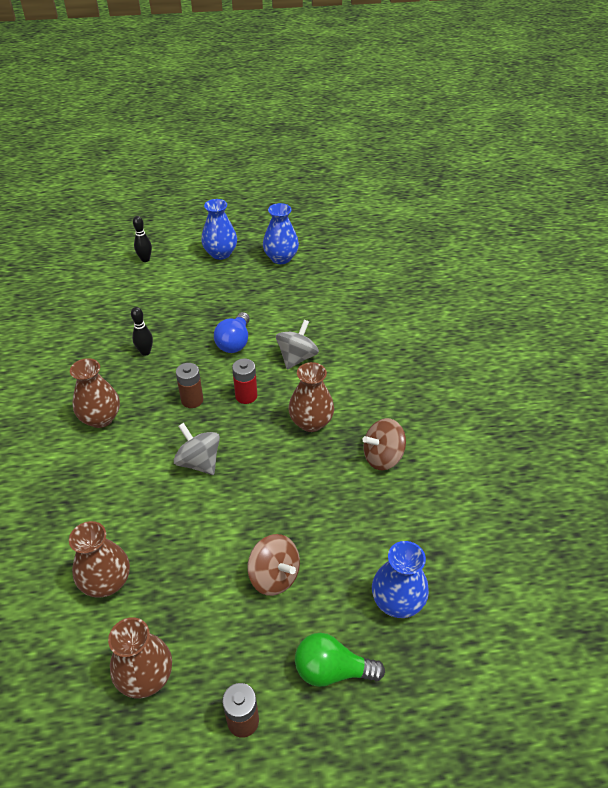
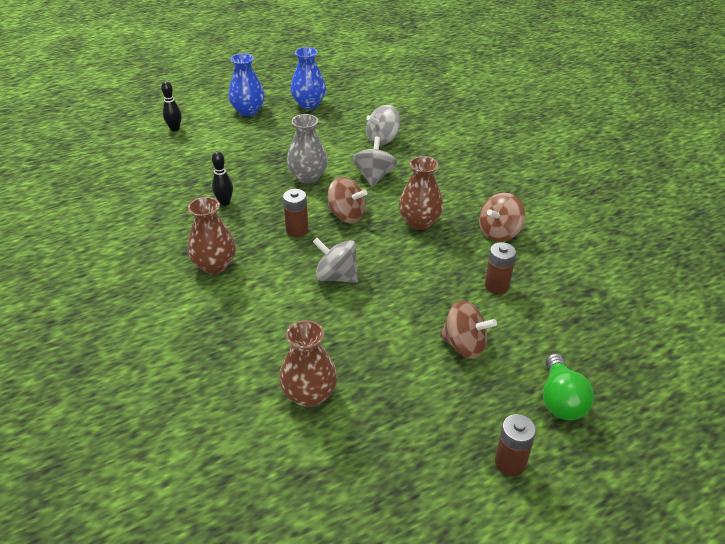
camera: 20 degrees left, 5 degrees down
brown vase [108,617,172,699] -> none
blue light bulb [214,312,250,353] -> grey vase [287,114,328,183]
red battery [232,359,257,404] -> brown spinning top [328,177,368,223]
green light bulb [295,633,385,687] -> green light bulb turned 75 degrees counterclockwise [543,353,594,420]
blue vase [372,541,429,618] -> none
none -> grey spinning top [366,105,401,145]
none -> brown battery [485,242,516,294]

